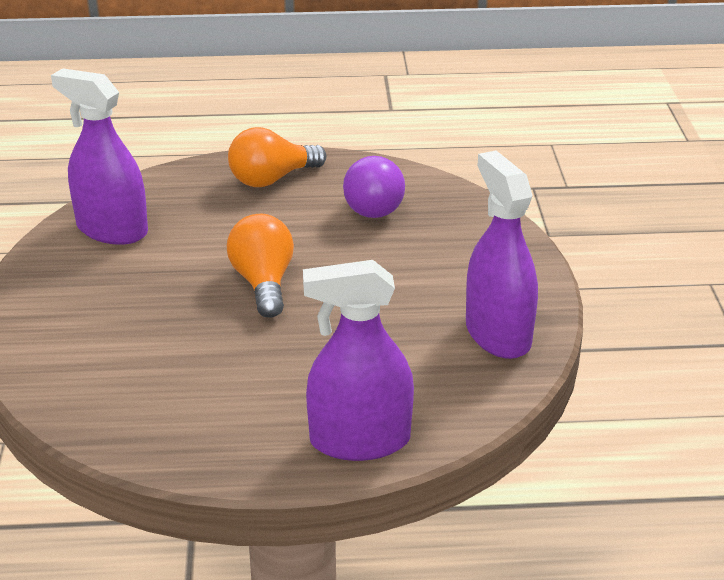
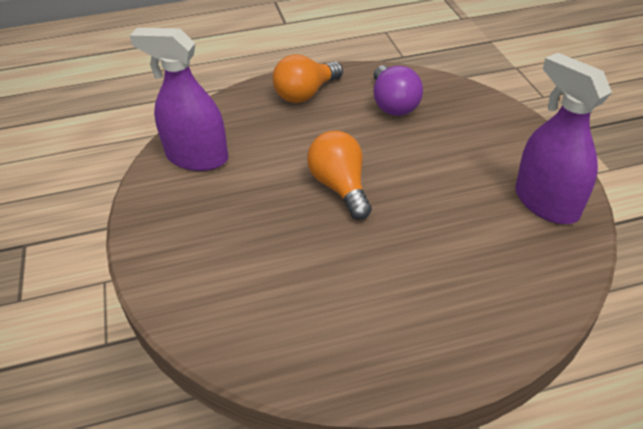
camera: 10 degrees left, 10 degrees up
purple spray bottle [303,260,414,461] -> none

